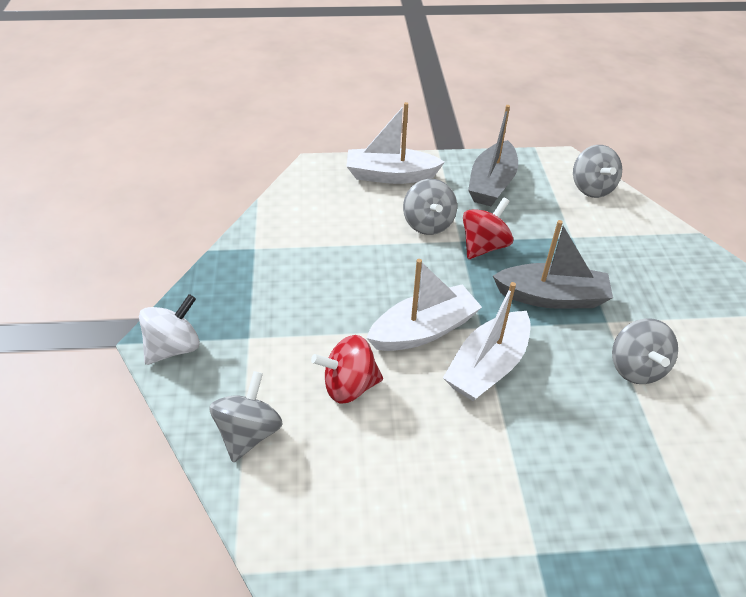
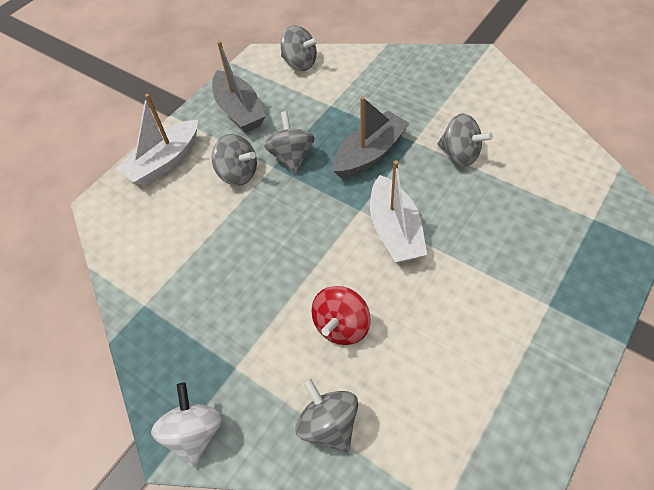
camera: 45 degrees left, 10 degrees up
white boat [366,259,482,351] -> none
red spinning top [463,197,513,259] -> grey spinning top [264,111,315,175]

